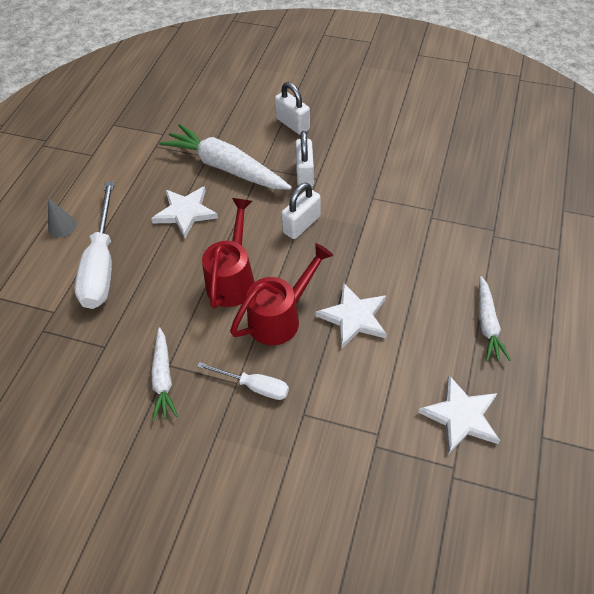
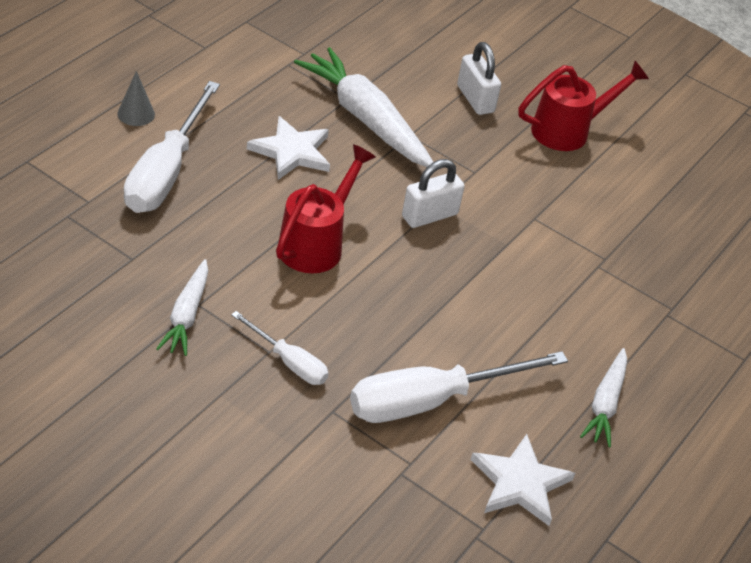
camera: 10 degrees right, 10 degrees down
red watering can [230,243,333,345] -> red watering can moved to [518,61,649,151]
white padlock [295,131,314,187] -> none
white star [316,283,387,349] -> none
none -> white screwdriver [350,351,568,423]

